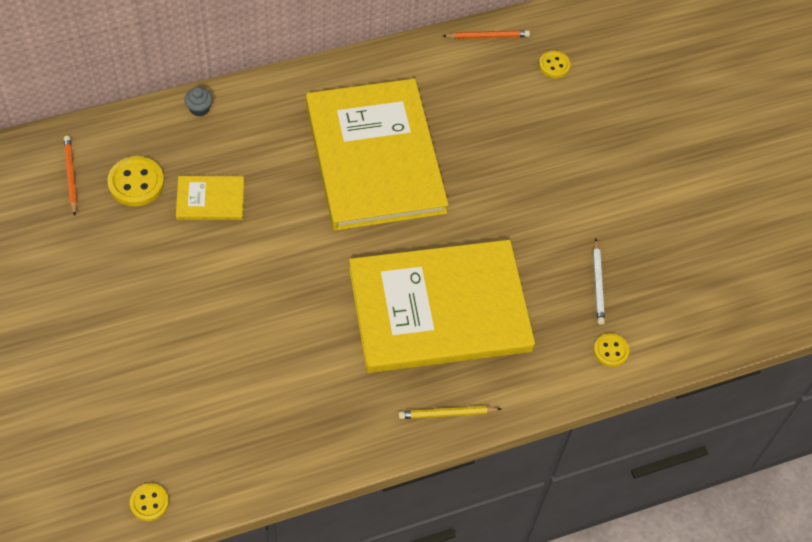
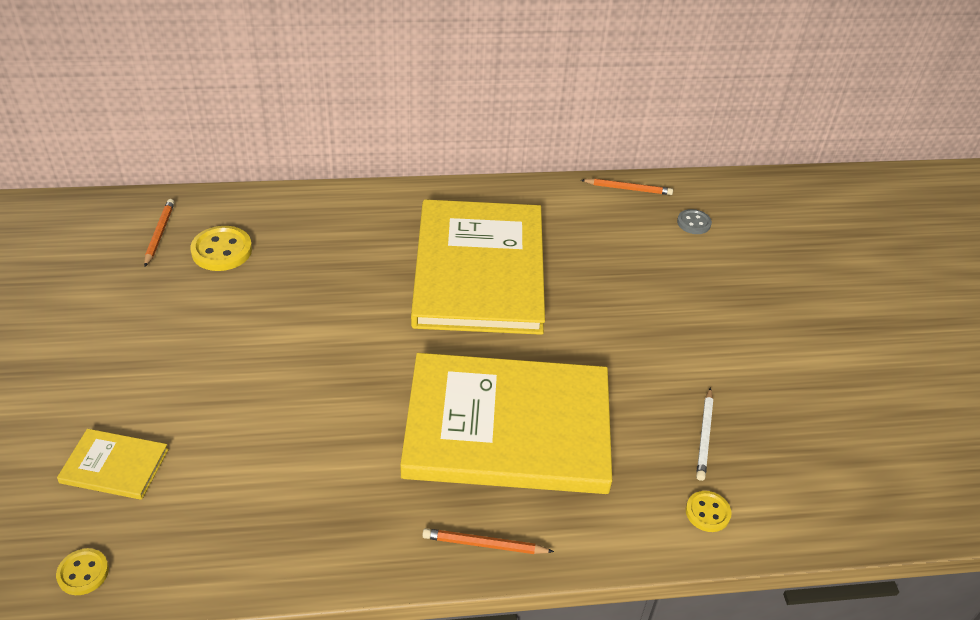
camera: 15 degrees right, 15 degrees down
yellow book [176,176,244,220] -> yellow book moved to [57,429,169,500]
grey cupcake [184,87,213,117] -> none
yellow pencil [398,406,501,419] -> orange pencil [422,528,554,554]
yellow button [539,51,571,78] -> grey button [677,209,712,234]

